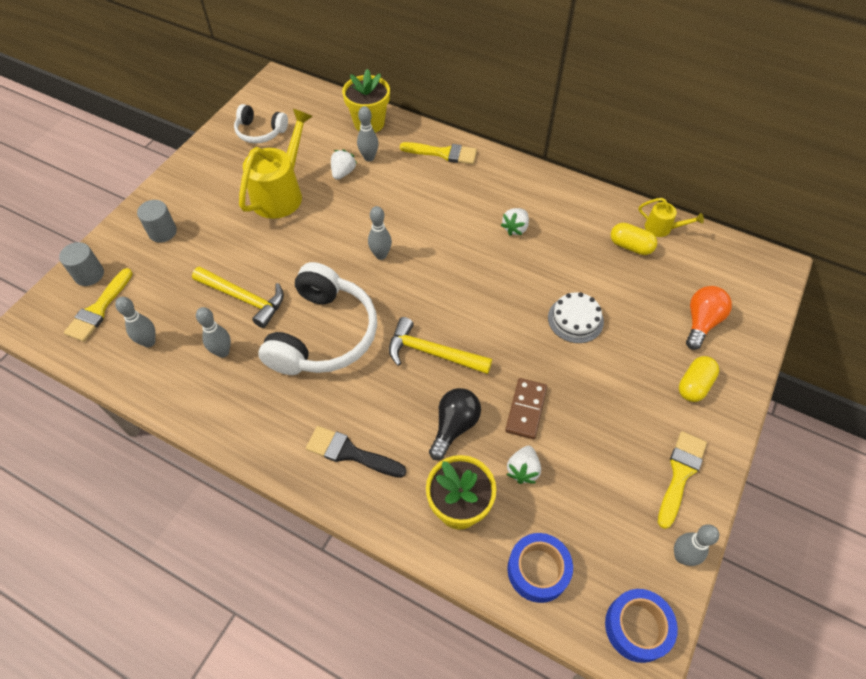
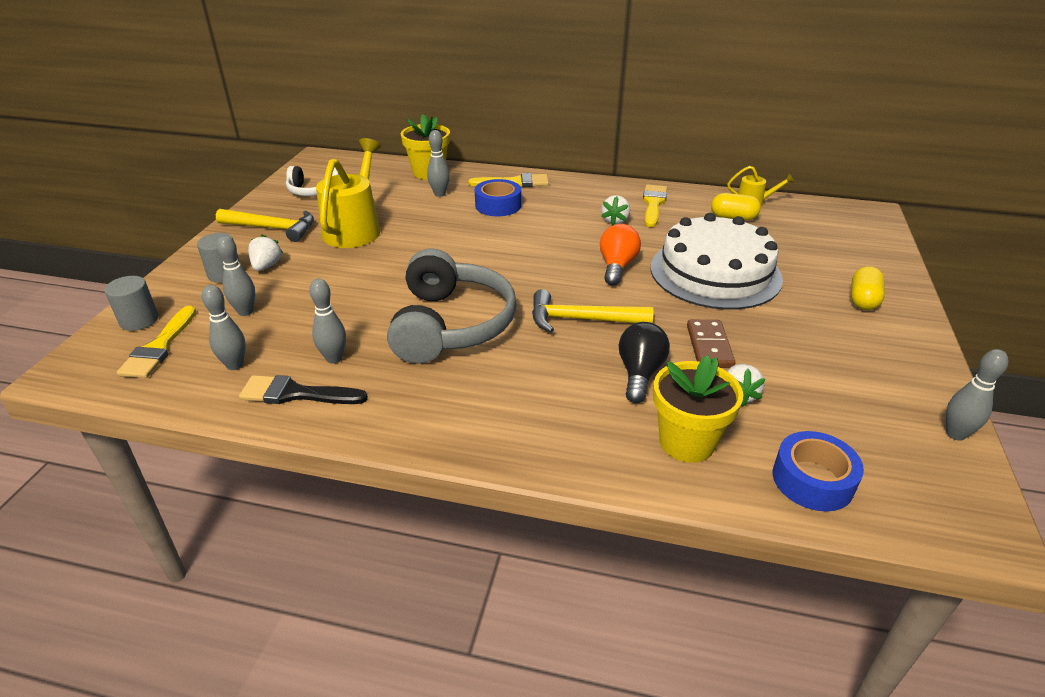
camera: 15 degrees left, 20 degrees down
yellow hammer [192,267,284,328] -> yellow hammer moved to [216,209,314,242]
white headphones [258,262,377,375] -> grey headphones [387,248,517,364]
black brush [306,426,406,478] -> black brush moved to [239,375,368,404]
white strawberry [331,149,357,180] -> white strawberry moved to [248,235,283,271]
grey bowling pin [368,206,392,260] -> grey bowling pin moved to [217,236,255,316]
white cake [548,292,604,343] -> white cake [651,213,783,310], size x2.14
blue tape [605,589,678,663] -> blue tape moved to [475,179,521,216]
yellow brush [658,431,707,529] -> yellow brush moved to [643,184,667,227]
orange light bulb [686,286,732,350] -> orange light bulb moved to [600,224,641,286]

